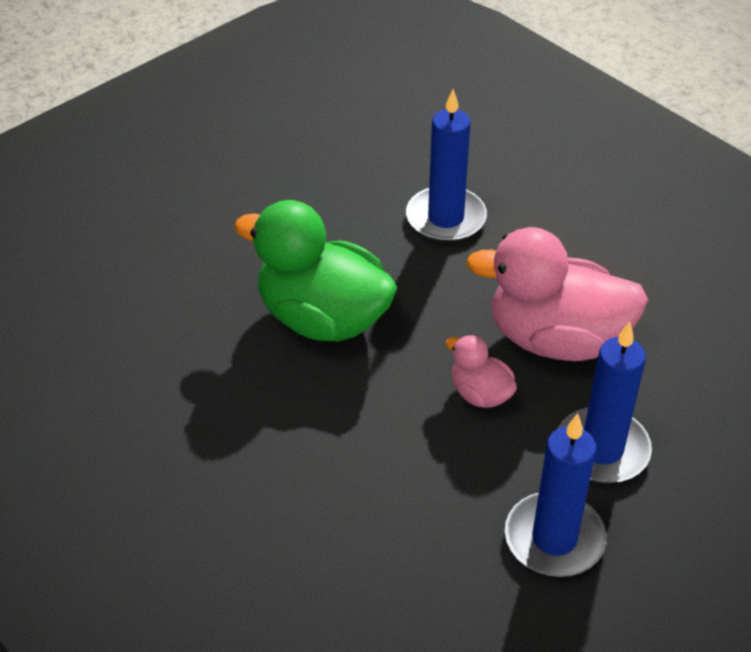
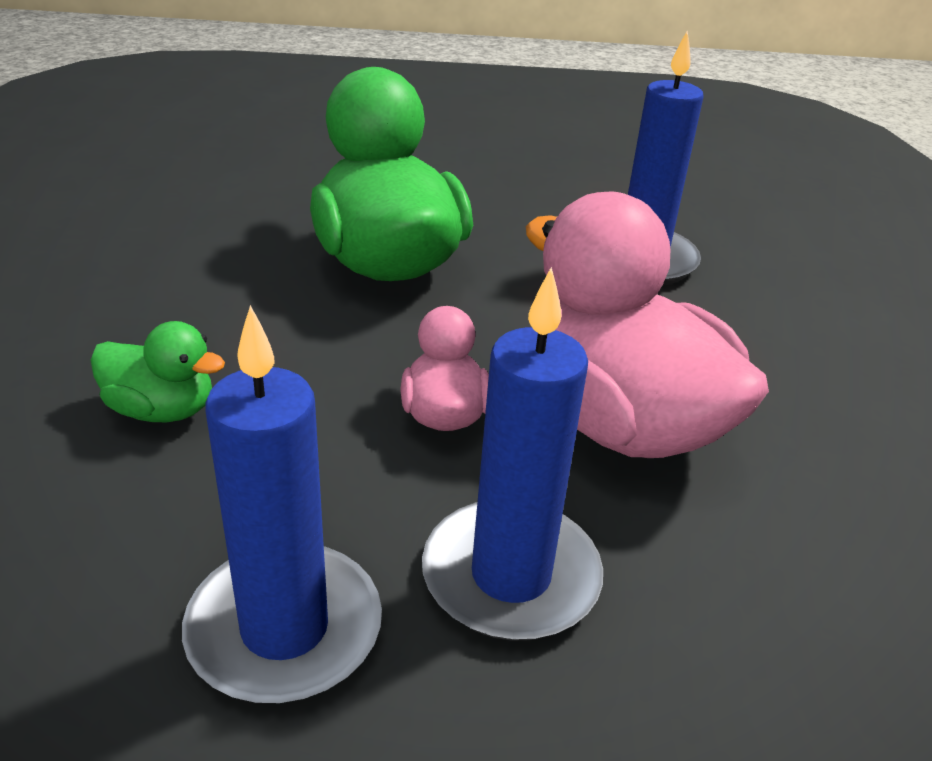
camera: 40 degrees right, 10 degrees down
none -> green duck [90,321,225,422]

